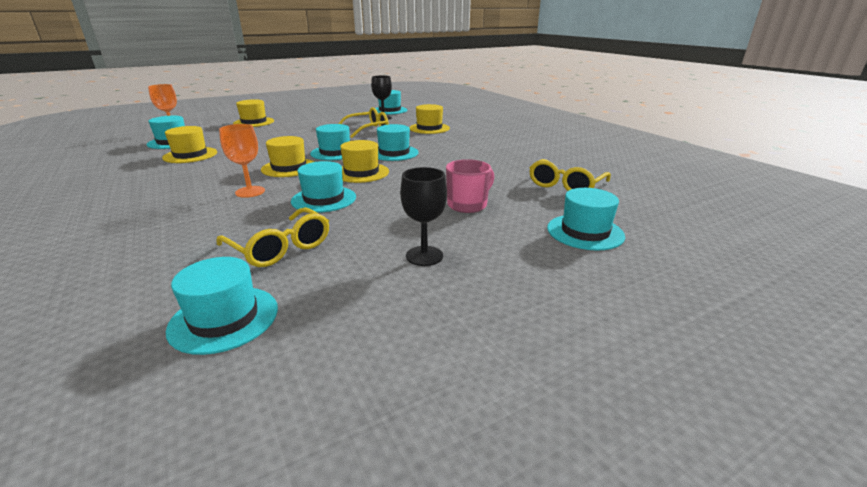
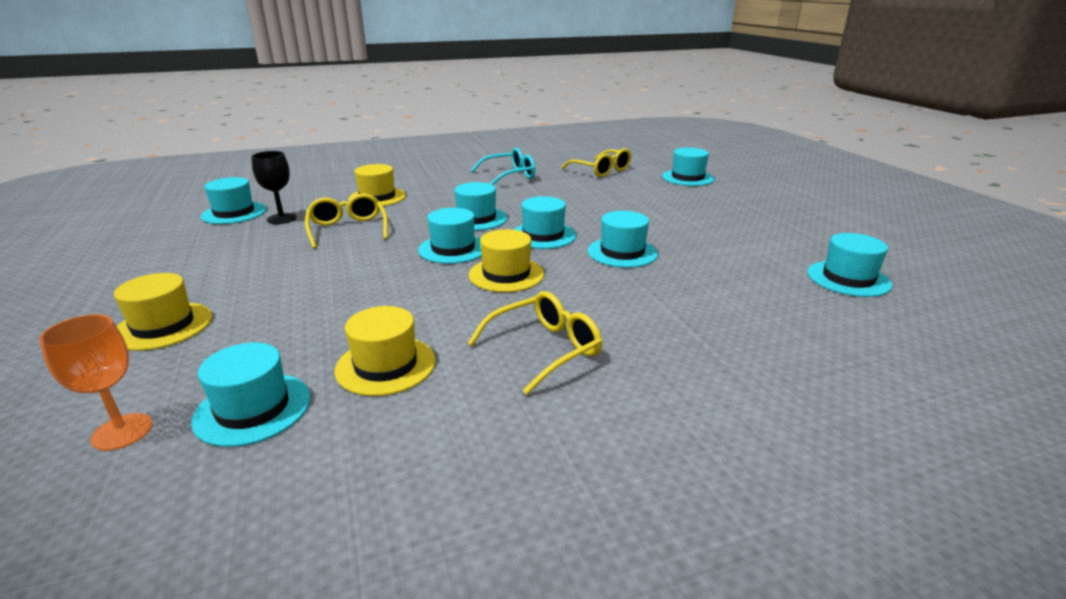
camera: 80 degrees left, 0 degrees up
yellow glasses [216,207,329,267] -> yellow glasses moved to [468,291,602,395]
orange goblet [219,124,265,198] -> none
yellow hat [340,140,389,183] -> turquoise hat [513,196,576,249]
black goblet [400,167,447,266] -> none
pink mug [446,159,494,213] -> none
none -> turquoise glasses [471,148,535,185]

